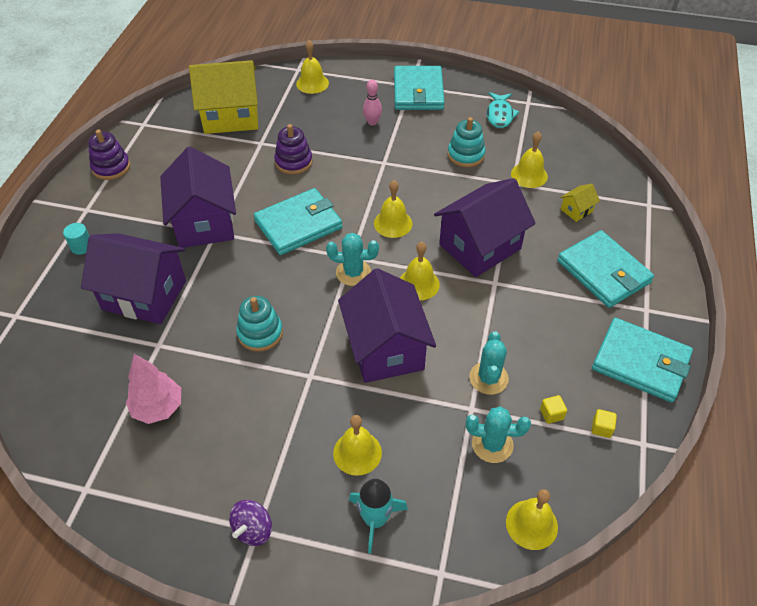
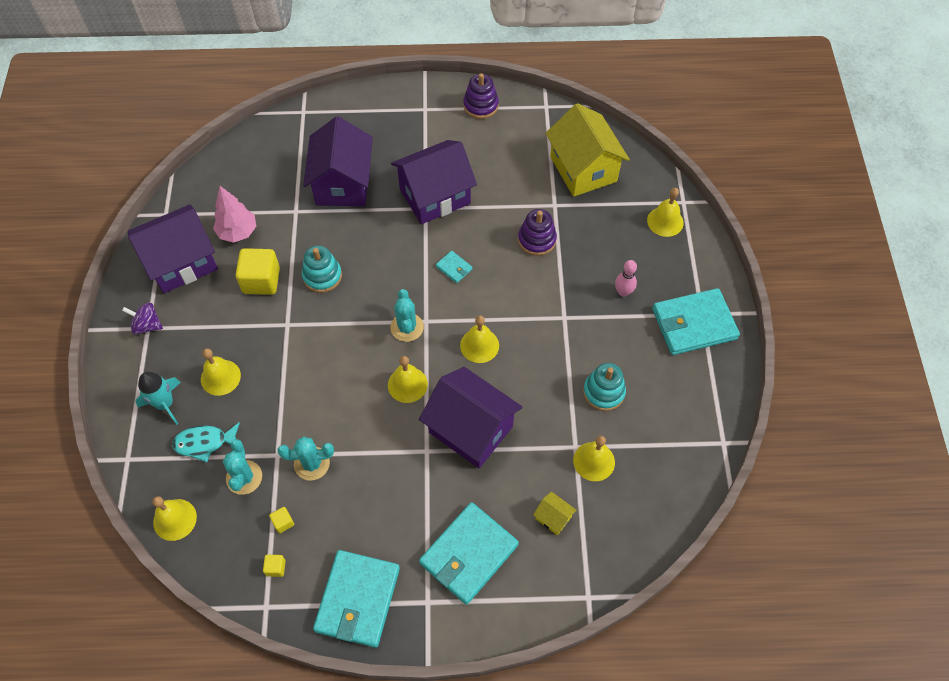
camera: 75 degrees right, 10 degrees up
turquoise cylinder [63,223,89,255] -> none
turquoise wallet [254,188,343,255] -> turquoise wallet [436,251,473,283], size x0.43
purple house [338,268,436,383] -> purple house moved to [128,204,218,293]
turquoise fish [487,92,519,128] -> turquoise fish moved to [172,422,240,462]
none -> yellow cube [235,248,280,295]

